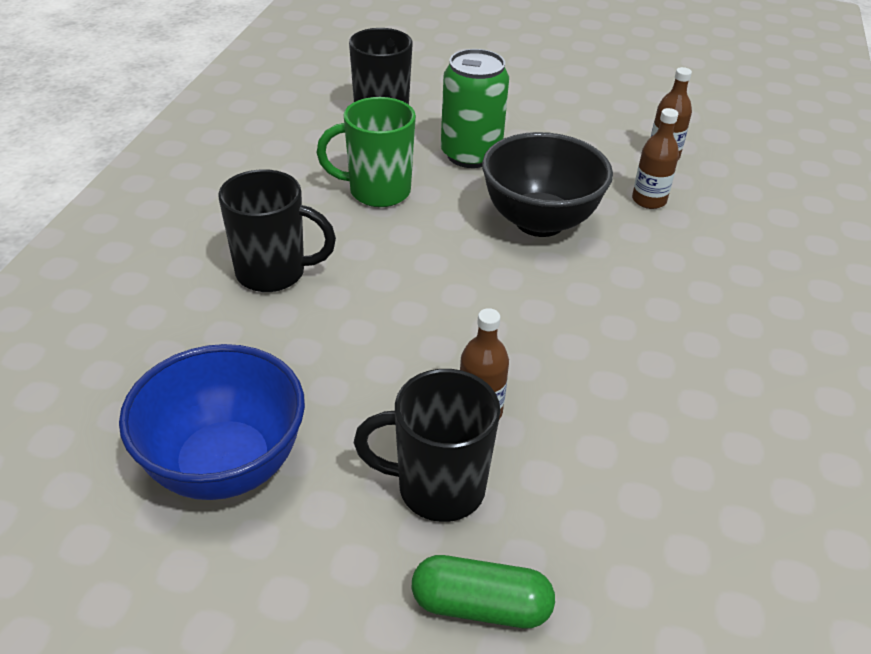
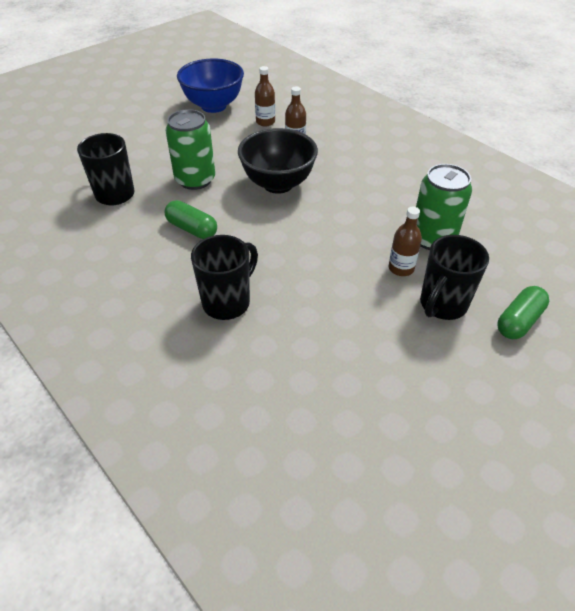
camera: 55 degrees left, 5 degrees up
blue bowl [119,344,305,500] -> blue bowl moved to [177,58,244,113]
green mug [317,97,416,207] -> green capsule [165,200,217,239]
none -> green can [416,164,472,250]

